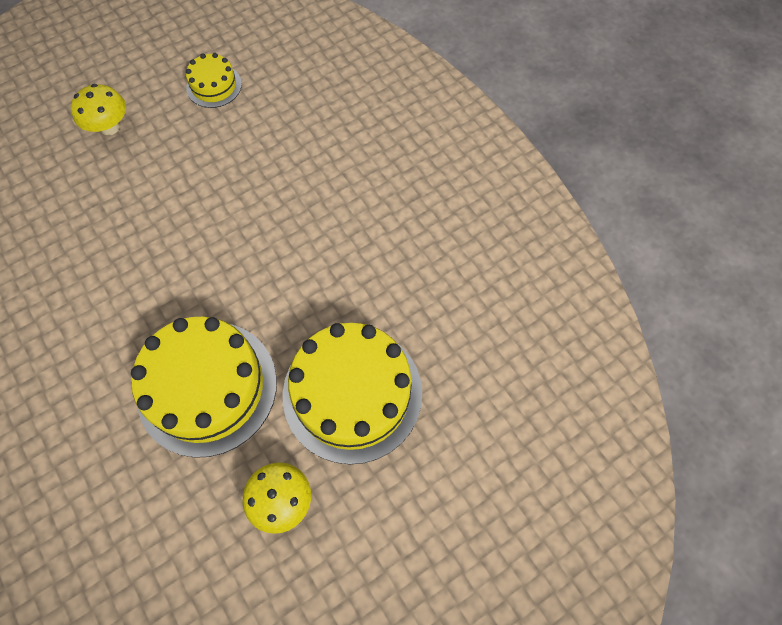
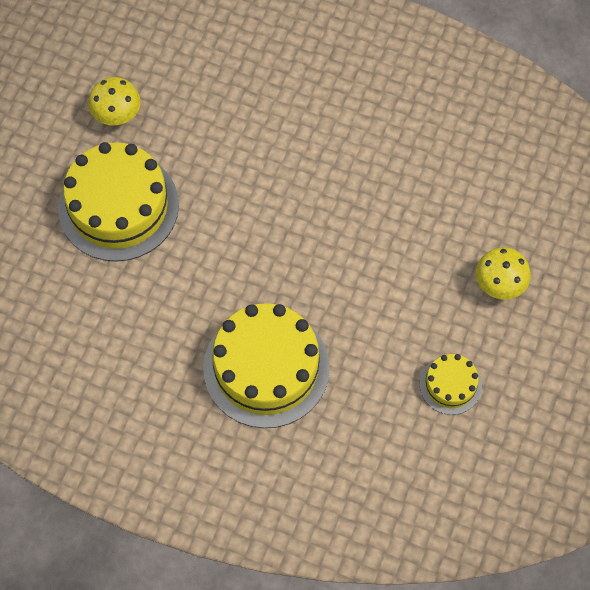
camera: 145 degrees right, 0 degrees up
yellow cake [131,317,277,458] -> yellow cake moved to [203,303,330,428]

